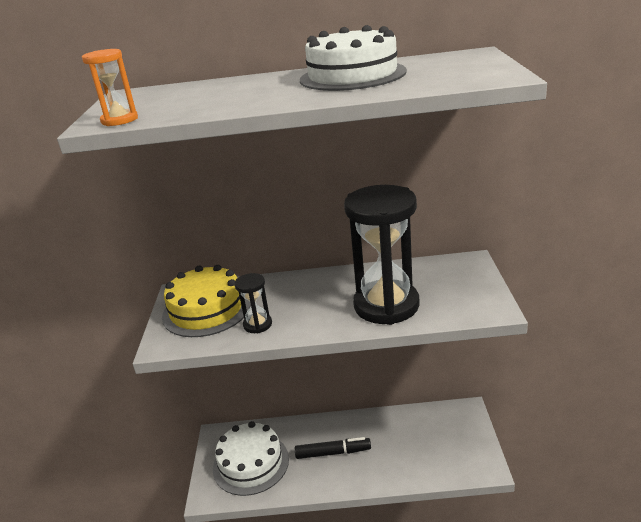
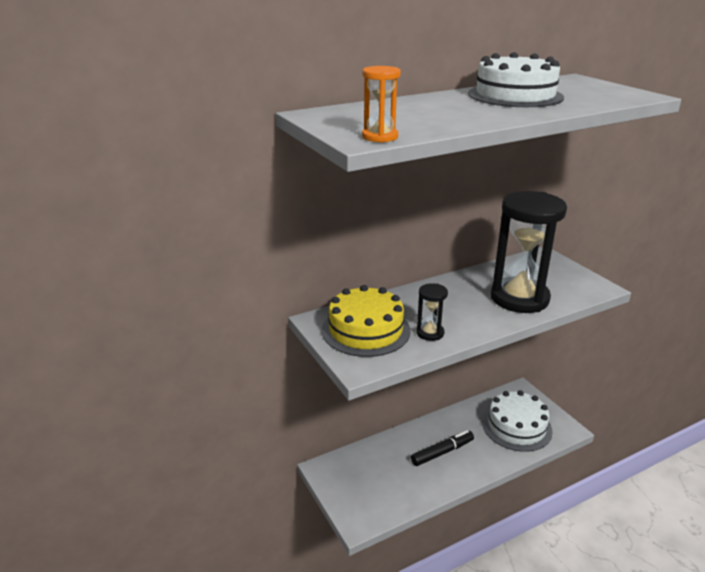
camera: 30 degrees left, 0 degrees up
white cake [213,421,289,496] -> white cake moved to [482,390,553,452]

